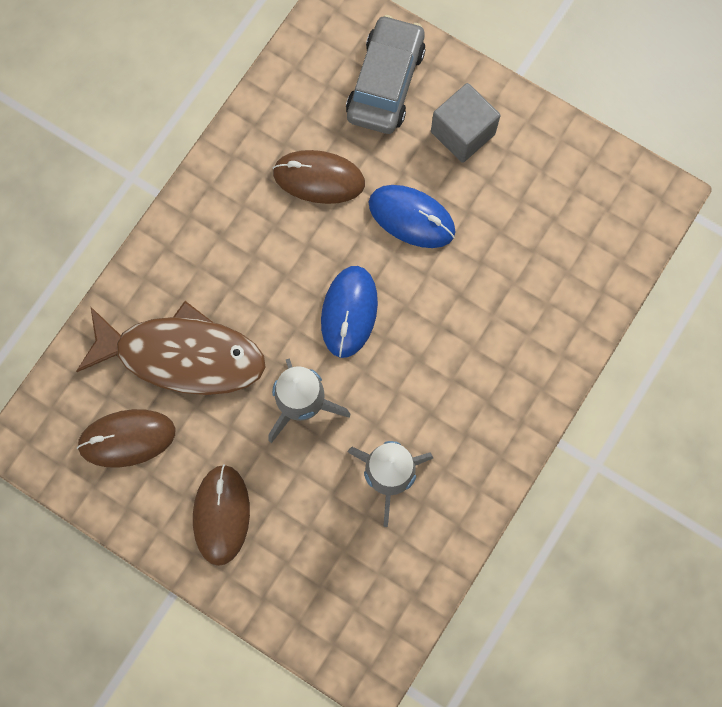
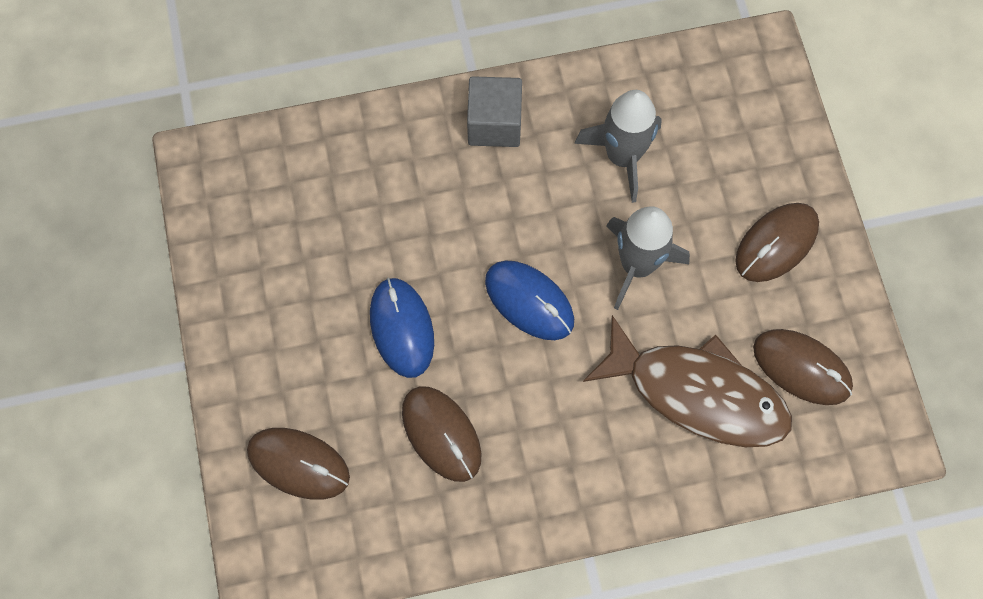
camera: 135 degrees left, 5 degrees down
brown fish [76,301,266,395] -> brown fish turned 150 degrees clockwise [583,315,792,447]
blue mouse [321,266,378,358] -> blue mouse turned 75 degrees clockwise [485,260,574,340]
grey car [346,15,426,134] -> brown mouse [247,428,350,500]
grey cube [431,83,501,163] -> grey cube moved to [467,76,522,147]

